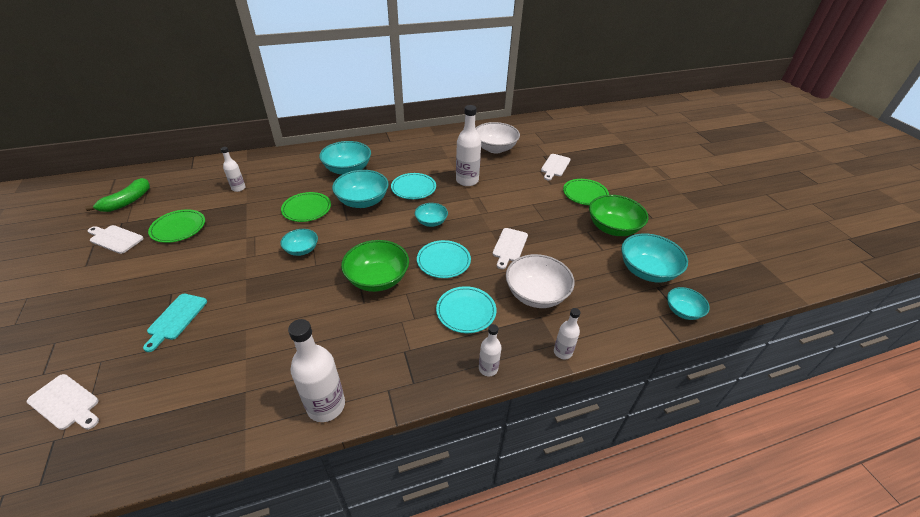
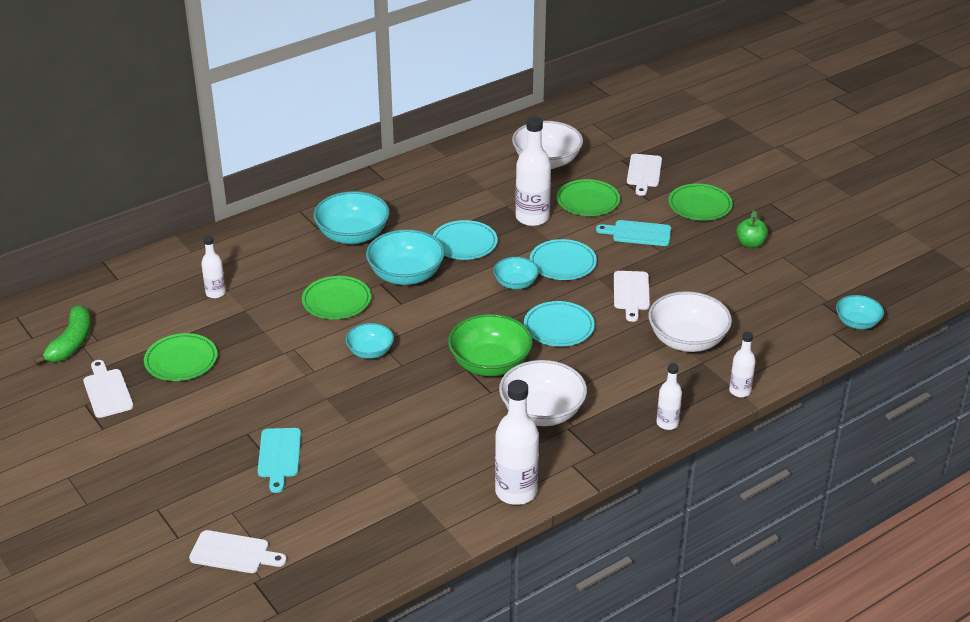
camera: 15 degrees left, 5 degrees down
white cutting board [88,225,144,254] -> white cutting board turned 60 degrees clockwise [83,360,133,418]
turquoise plate [436,286,497,333] -> turquoise plate moved to [530,239,597,280]
green bowl [589,195,649,236] -> green apple [736,210,768,248]
turquoise bowl [621,233,688,282] -> none
none -> white bowl [499,360,587,426]
none -> green plate [557,179,620,216]
none -> turquoise cutting board [596,220,671,246]

